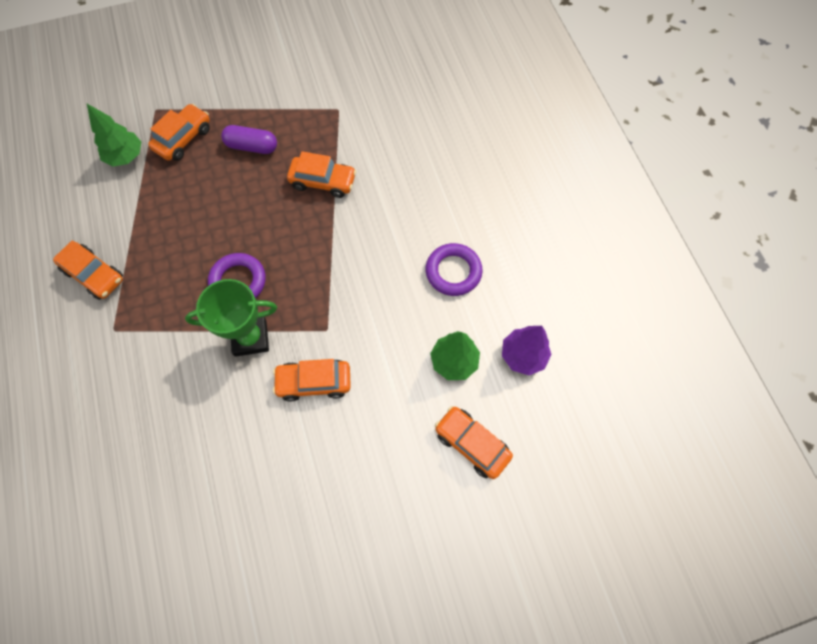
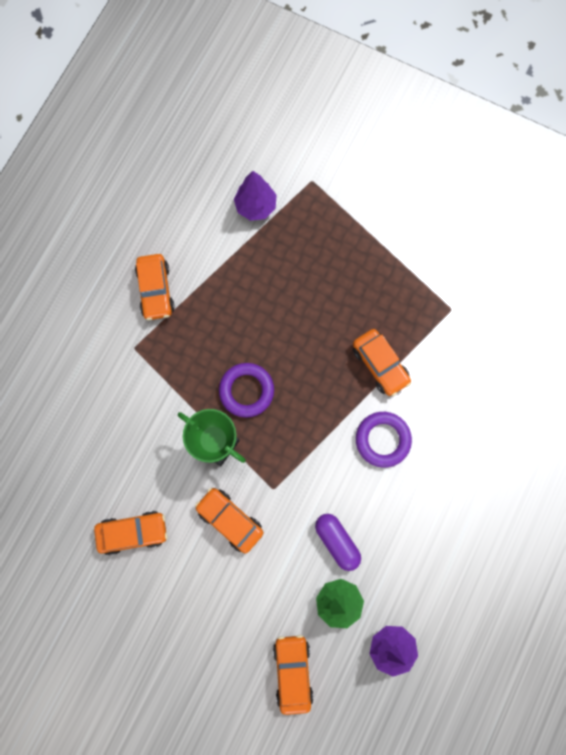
camera: 45 degrees right, 10 degrees up
green tree [87,104,141,167] -> purple tree [234,171,277,221]
orange car [148,104,210,161] -> orange car moved to [94,511,168,555]
purple capsule [221,125,277,154] -> purple capsule moved to [315,514,361,571]
purple ring [426,243,483,296] -> purple ring moved to [356,412,412,468]

